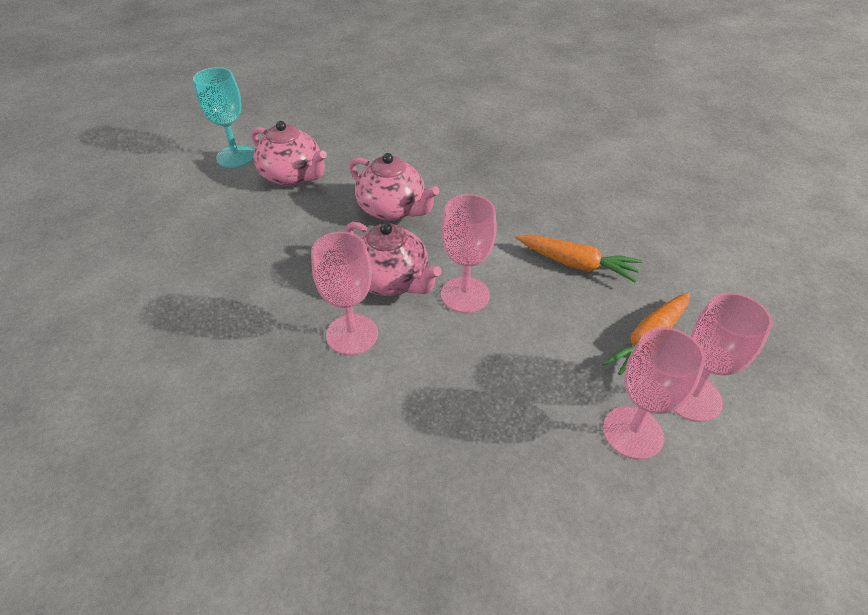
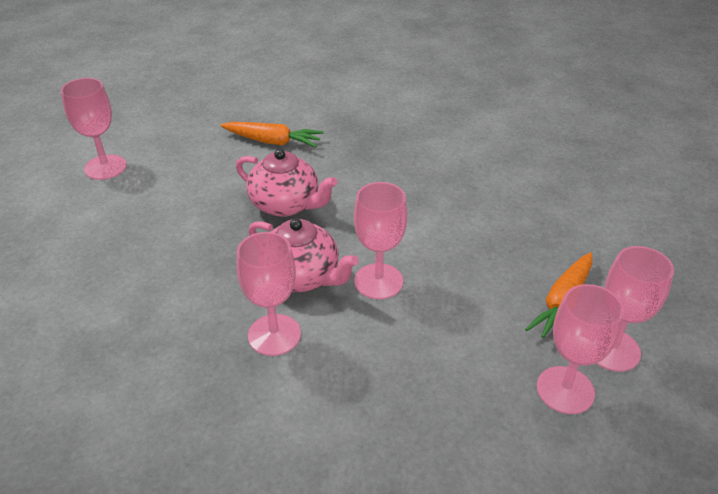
camera: 10 degrees left, 5 degrees down
turquoise goblet [193,67,254,168] -> pink goblet [61,78,127,180]
pink teapot [251,121,327,186] -> none
orange carrot [516,235,642,282] -> orange carrot moved to [221,122,323,147]

